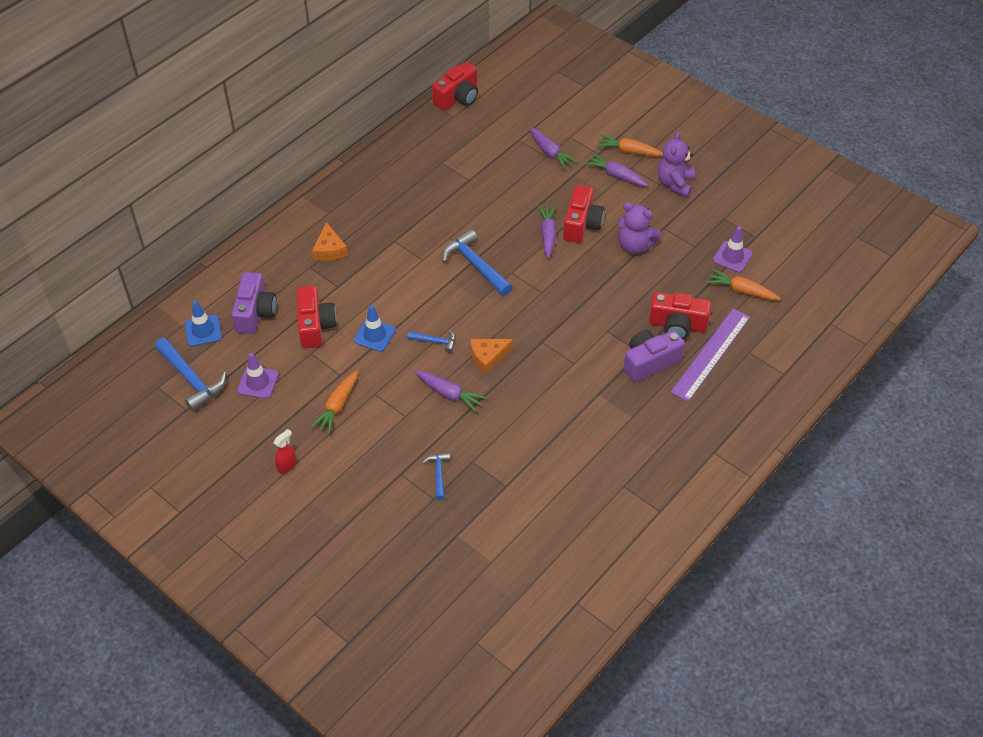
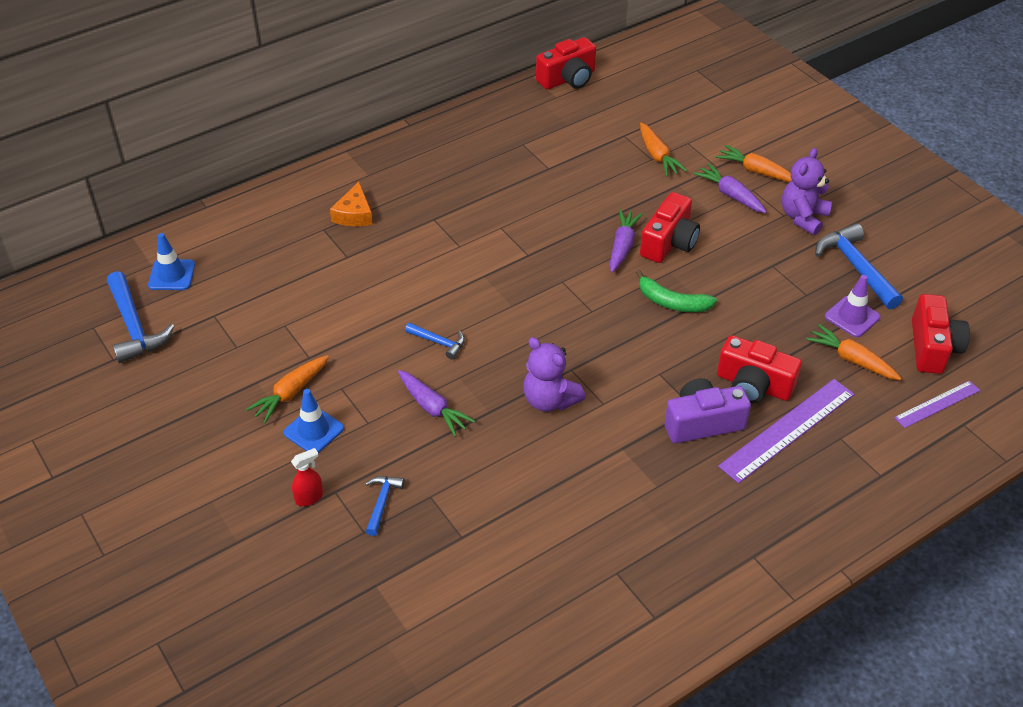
camera: 15 degrees right, 5 degrees down
purple camera [231,272,277,334] -> none
purple traffic cone [237,353,279,399] -> none
red spray bottle [273,429,296,474] -> red spray bottle moved to [291,448,323,506]
red camera [296,286,337,349] -> red camera moved to [912,294,970,374]
blue traffic cone [354,305,396,352] -> blue traffic cone moved to [283,389,344,453]
blue hammer [442,229,513,296] -> blue hammer moved to [815,223,903,310]
orange cheese [471,339,513,374] -> none
purple carrot [529,127,578,170] -> orange carrot [640,123,687,177]
purple teddy bear [618,202,661,254] -> purple teddy bear moved to [523,337,585,412]
none -> green banana [636,270,717,312]
none -> purple ruler [894,381,980,428]

